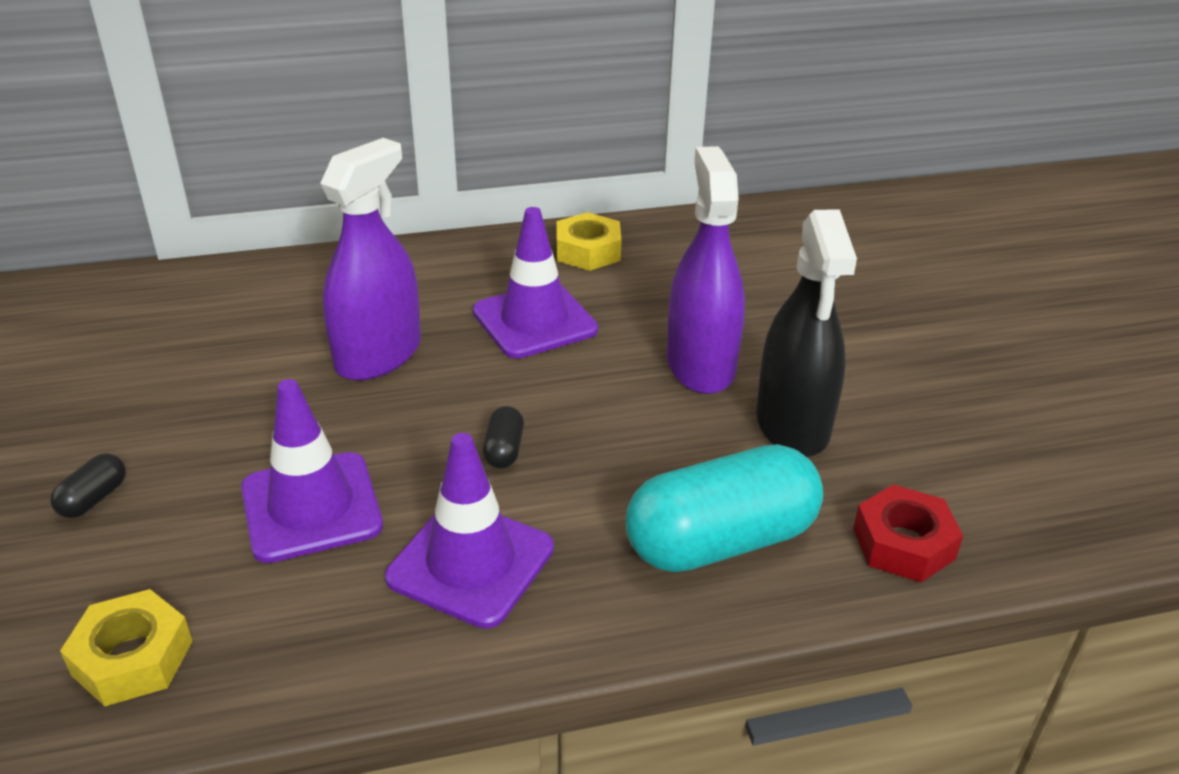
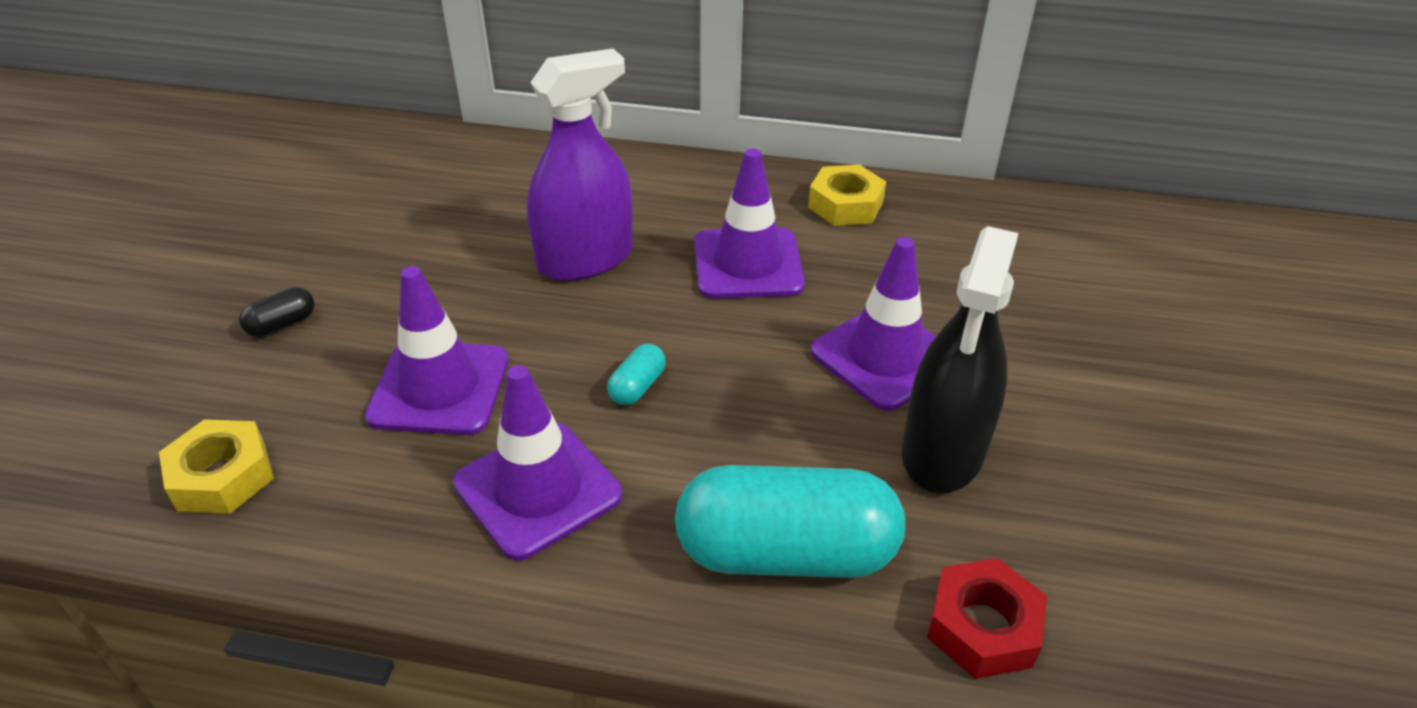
camera: 25 degrees right, 5 degrees up
black capsule [483,406,524,468] -> turquoise capsule [607,344,666,405]
purple spray bottle [667,146,745,394] -> purple traffic cone [810,237,936,411]

